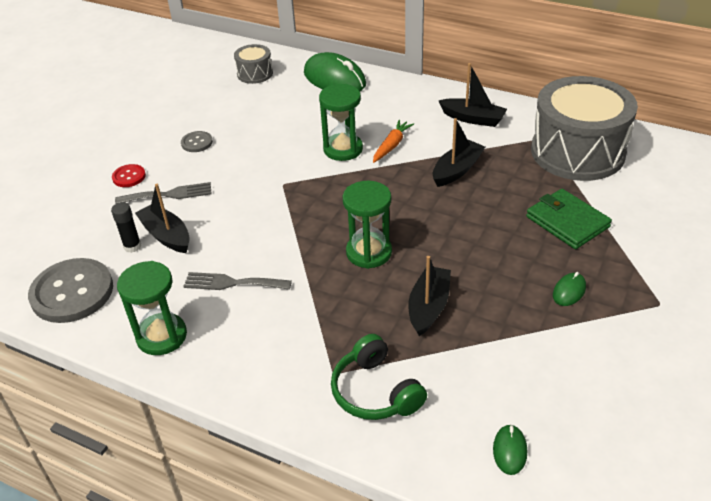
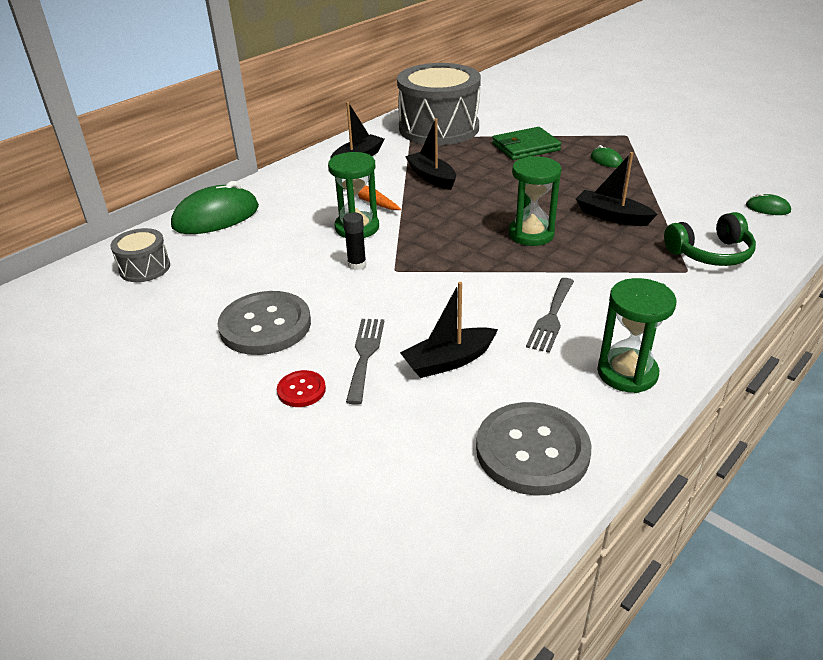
camera: 75 degrees left, 5 degrees down
black glue stick [111,202,141,253] -> black glue stick moved to [343,212,366,270]
grey button [181,131,213,152] -> grey button [218,291,311,355], size x2.11

